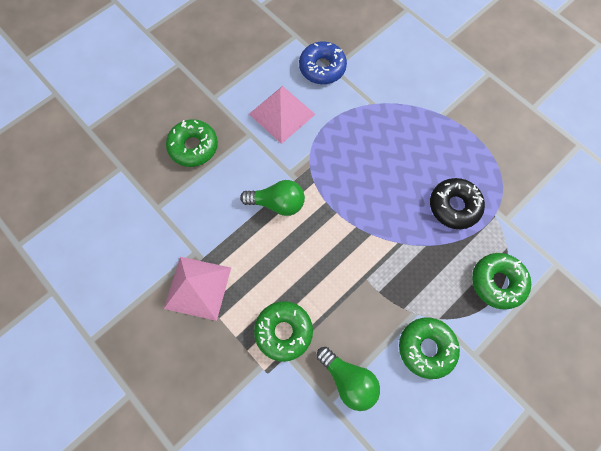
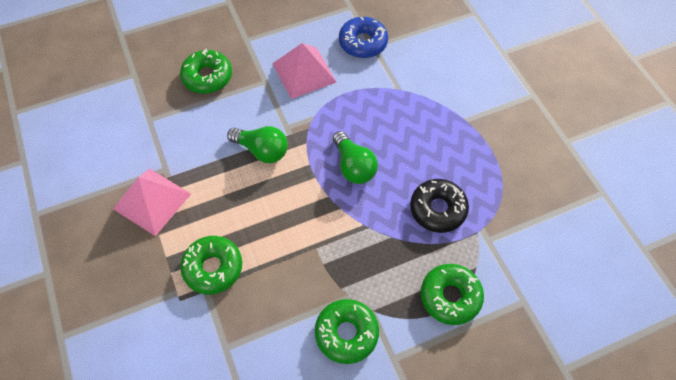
camera: 20 degrees right, 10 degrees down
green light bulb [316,347,380,411] -> green light bulb moved to [333,131,378,184]

